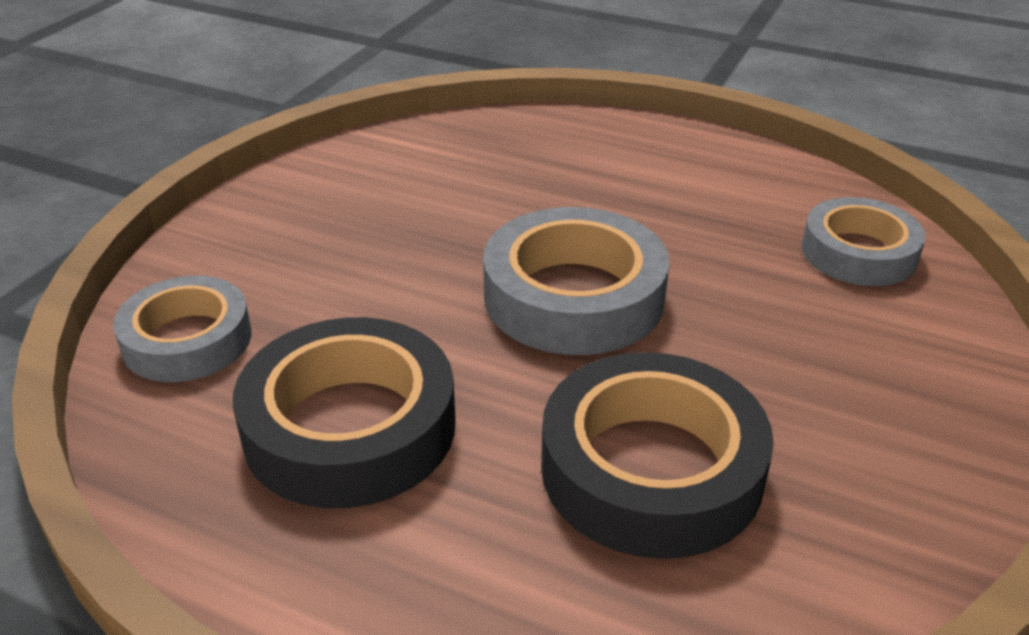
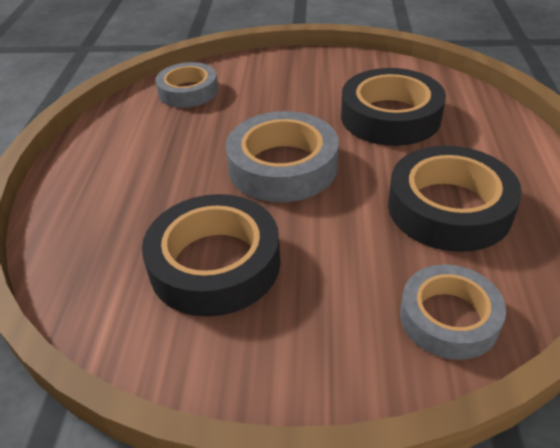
camera: 110 degrees left, 5 degrees up
none -> black tape [142,194,281,317]

